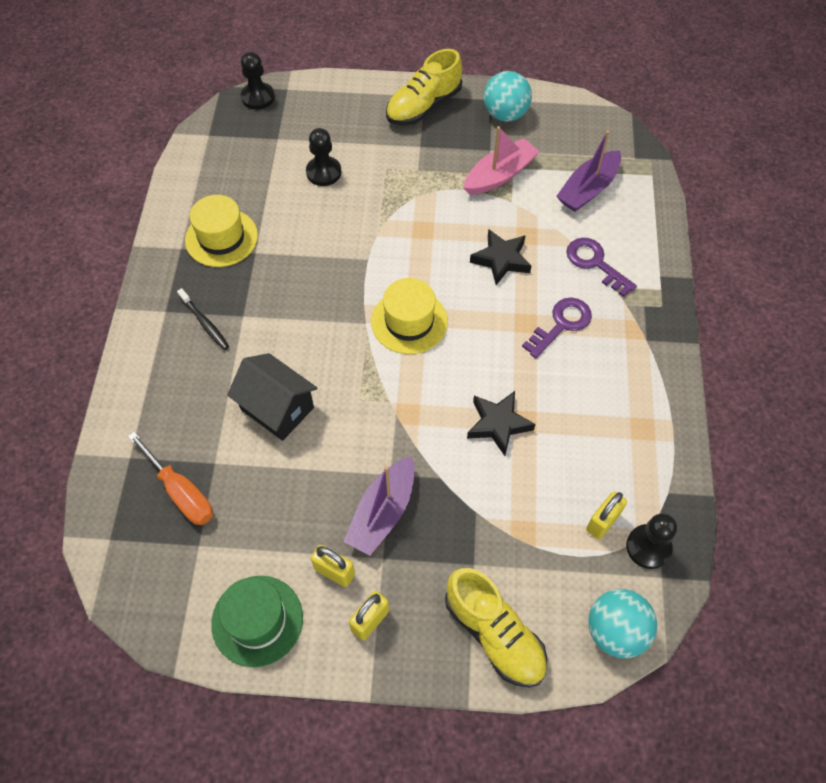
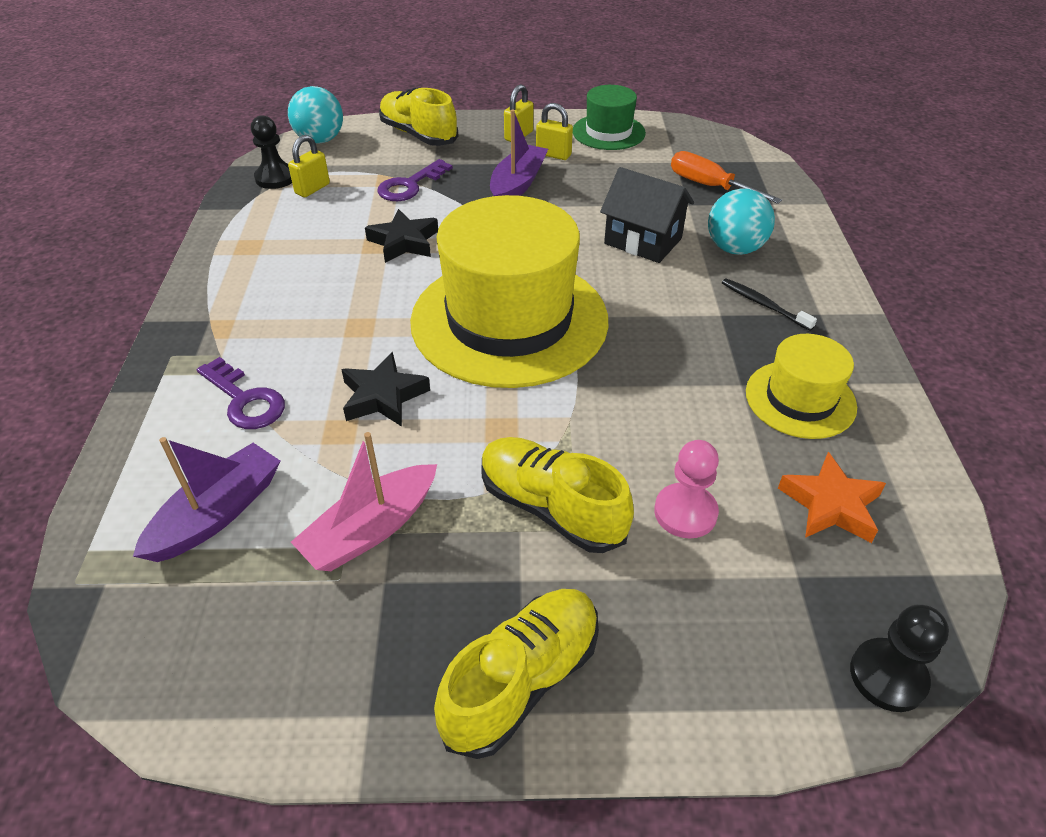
camera: 175 degrees right, 15 degrees down
black pawn [306,128,341,186] -> pink pawn [654,440,719,538]
yellow hat [371,278,448,354] -> yellow hat [410,195,608,388], size x2.01
turquoise ball [484,71,532,122] -> turquoise ball moved to [708,188,775,255]
purple key [522,298,592,358] -> purple key moved to [377,159,453,201]
none -> yellow shoe [481,437,634,553]
none -> orange star [778,452,886,543]

